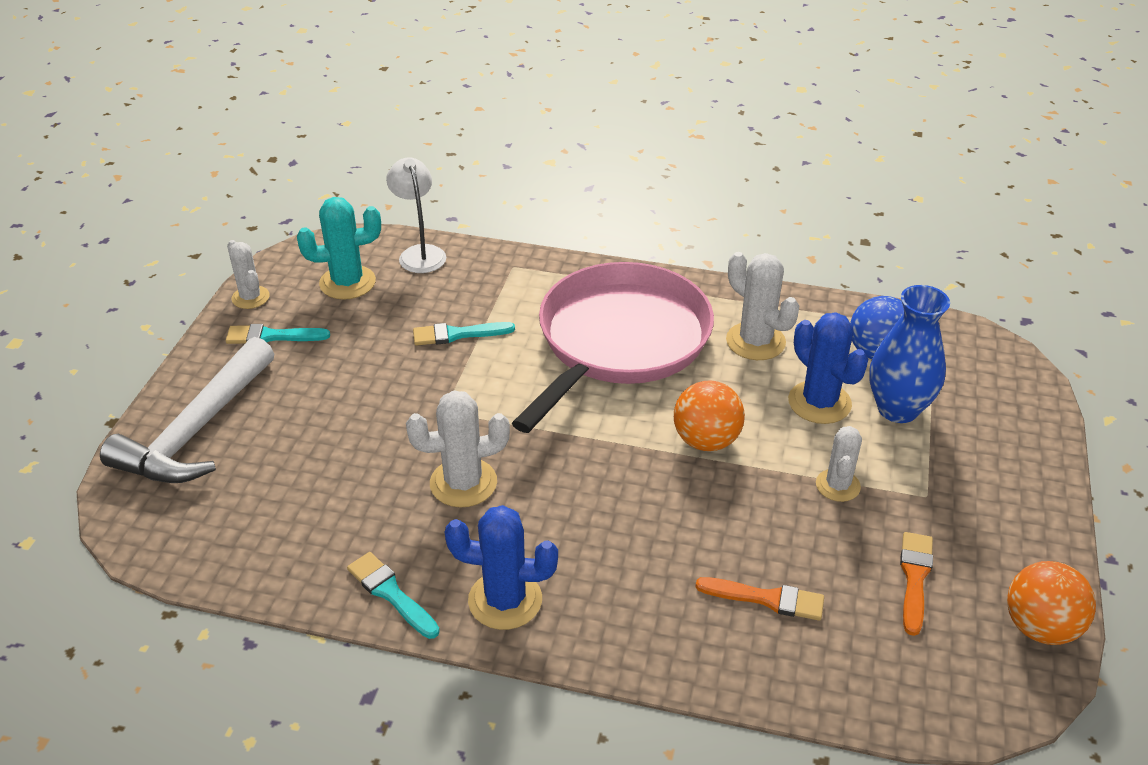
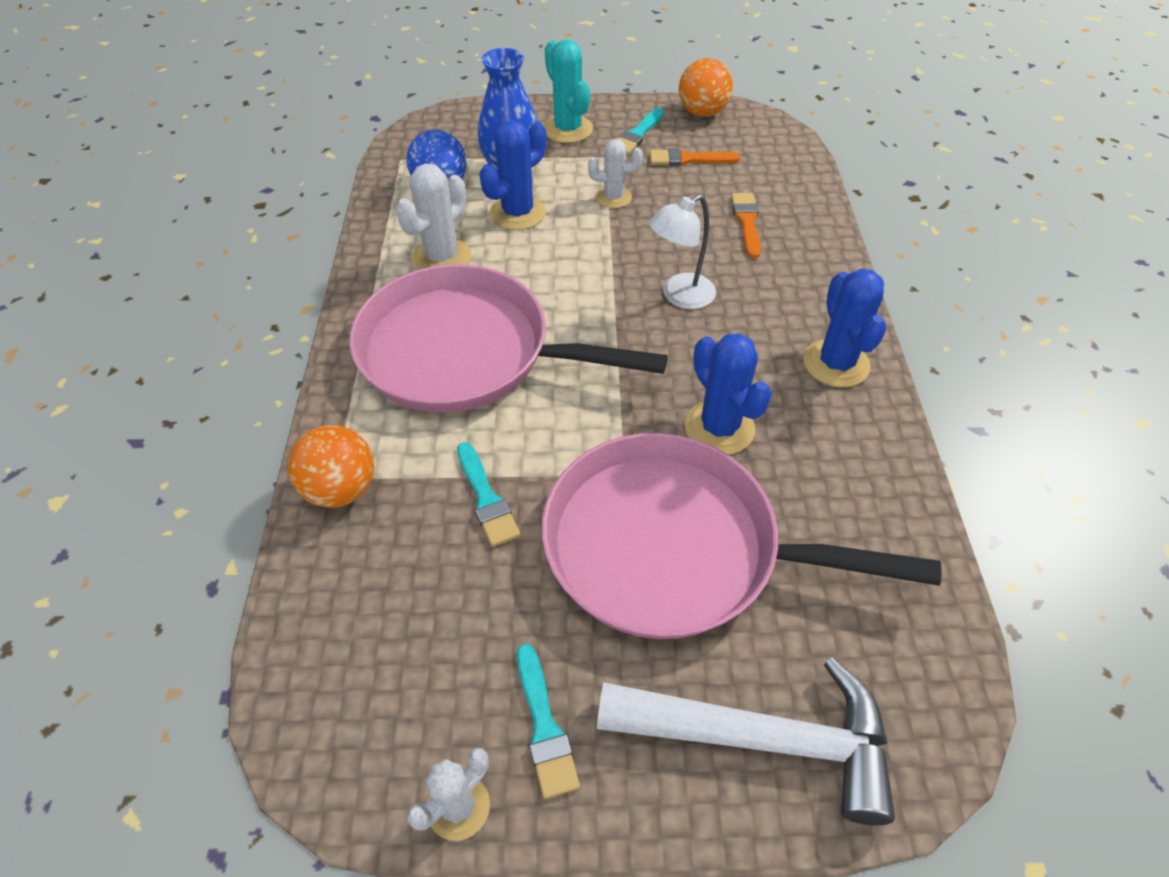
camera: 105 degrees left, 10 degrees up
turquoise cactus [297,197,381,300] -> turquoise cactus moved to [543,39,593,143]
turquoise brush [347,552,440,639] -> turquoise brush moved to [618,107,664,155]
white lamp [386,157,446,273] -> white lamp moved to [649,194,716,309]
white cactus [406,390,510,507] -> blue cactus [685,333,772,455]
orange ball [674,381,745,451] -> orange ball moved to [288,425,374,508]
none -> pink pan [542,433,942,639]

